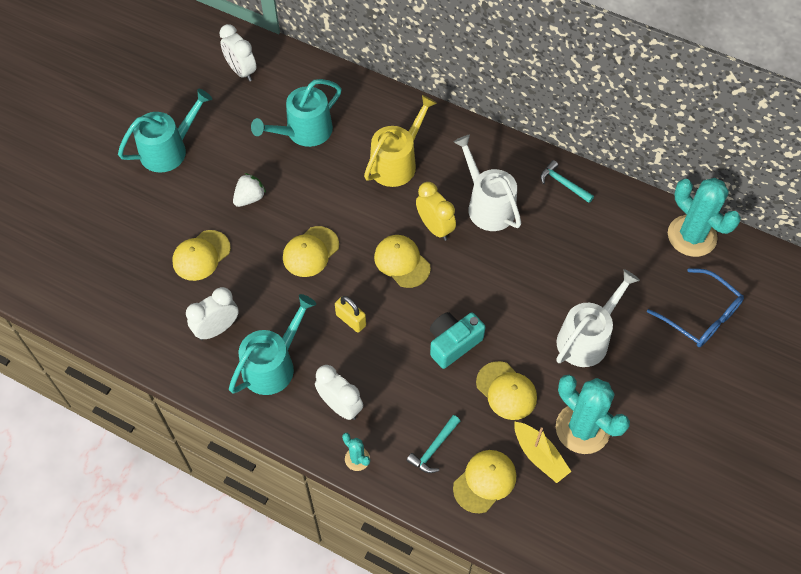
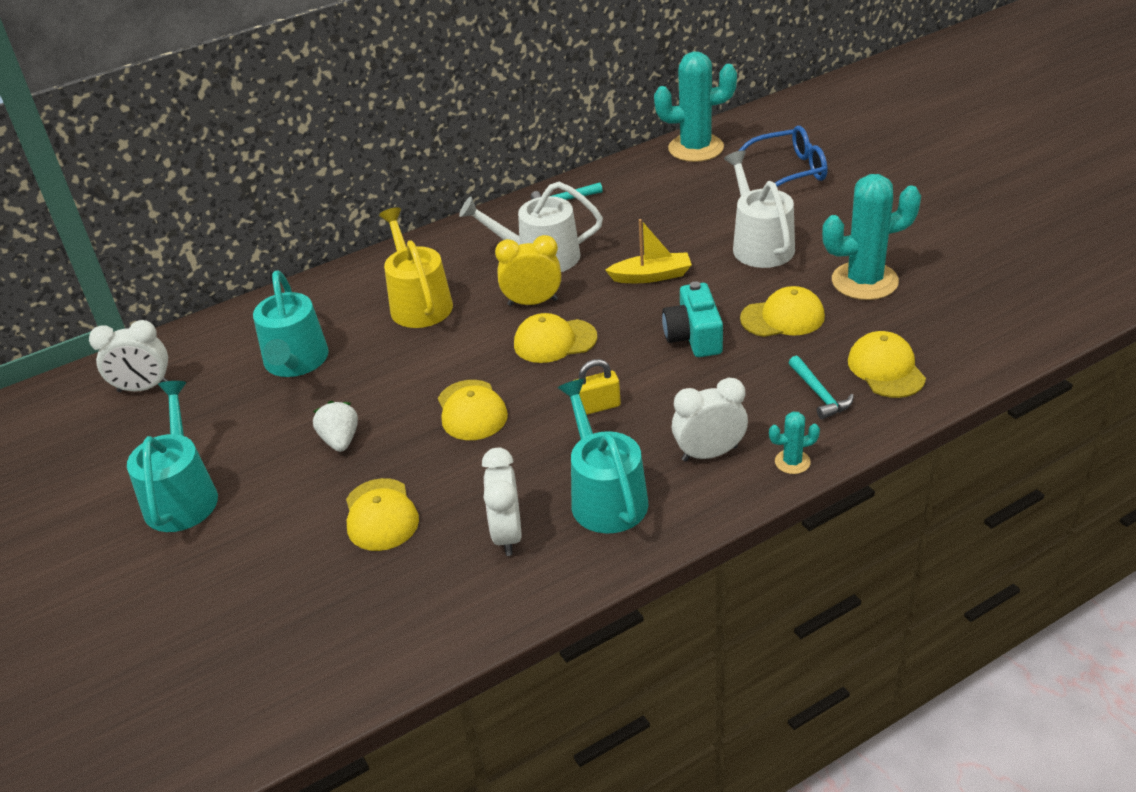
camera: 55 degrees left, 20 degrees down
yellow boat [515,422,571,483] -> yellow boat moved to [605,219,692,283]

